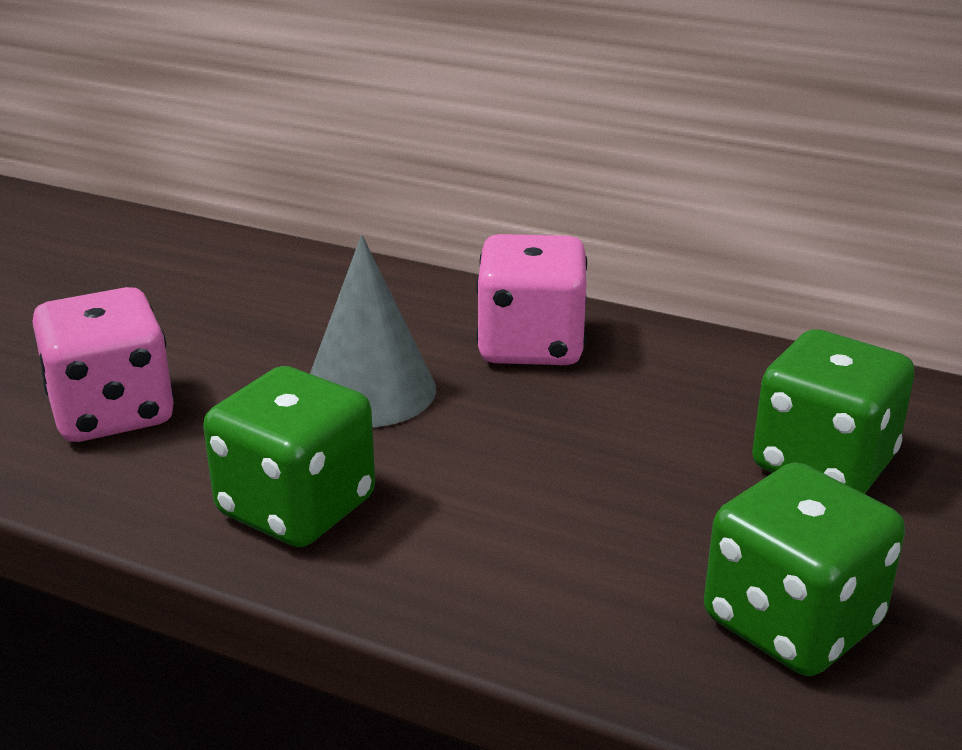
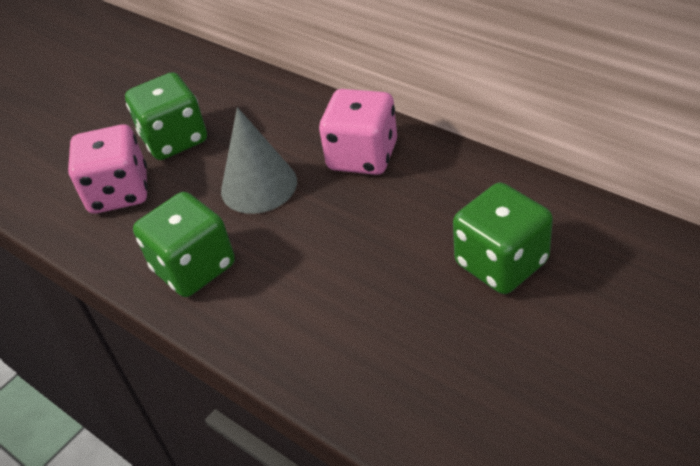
camera: 20 degrees right, 15 degrees up
green dice [704,462,905,676] -> green dice moved to [125,72,207,160]

